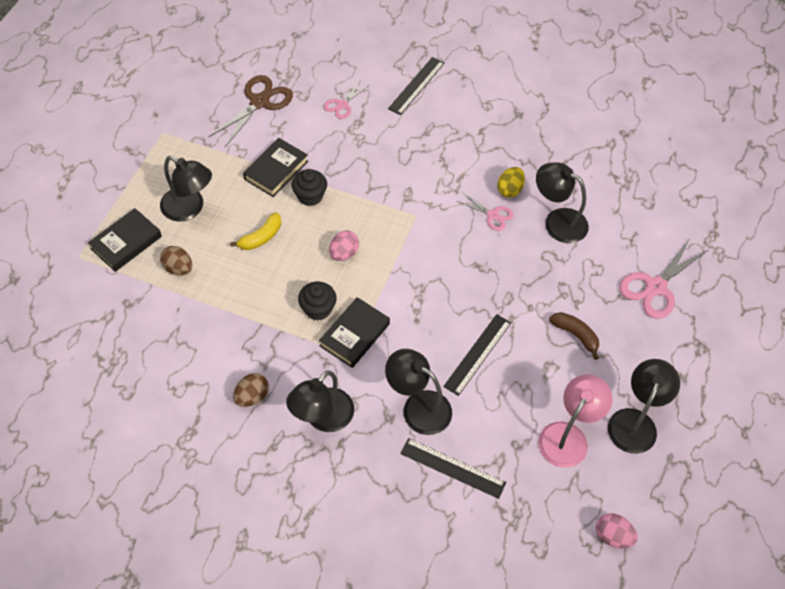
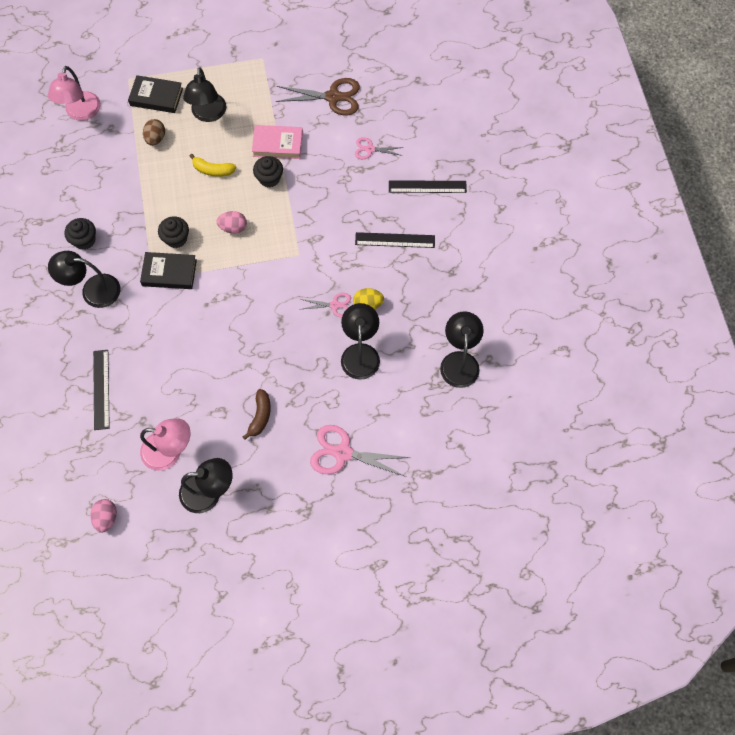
camera: 60 degrees right, 10 degrees up
brown egg [233,373,269,407] -> black cupcake [64,218,96,250]
black book [243,138,308,197] -> pink book [252,125,303,159]
black lamp [385,349,452,435] -> black lamp moved to [440,311,484,388]
black ruler [443,314,511,396] -> black ruler moved to [355,232,435,248]
pink scissors [457,192,514,231] -> pink scissors turned 90 degrees counterclockwise [301,293,351,318]
none -> pink lamp [48,66,101,120]

